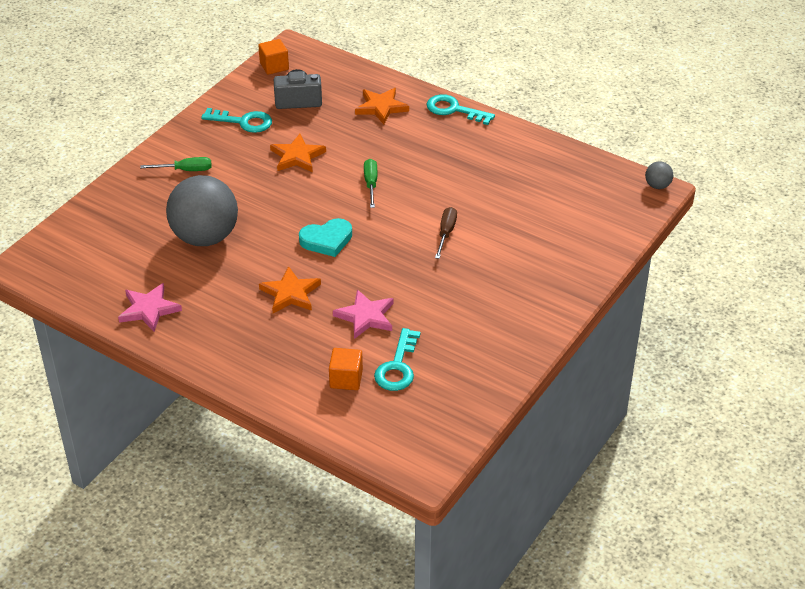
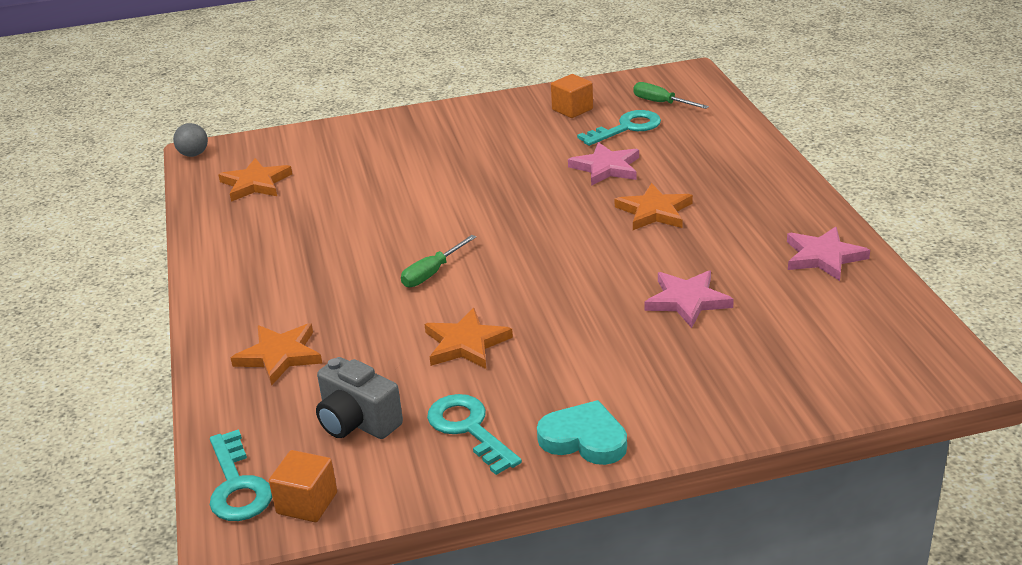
camera: 135 degrees left, 10 degrees down
green screwdriver [140,157,212,171] -> green screwdriver moved to [633,82,709,109]
grey ball [166,175,238,246] -> pink star [644,270,734,328]
turquoise heart [299,218,352,257] -> turquoise heart moved to [537,400,627,465]
orange cube [329,348,363,390] -> orange cube moved to [551,74,593,118]
turquoise key [426,94,495,125] -> turquoise key moved to [210,429,272,521]
brown screwdriver [435,207,457,259] -> none
none -> orange star [218,158,292,202]

